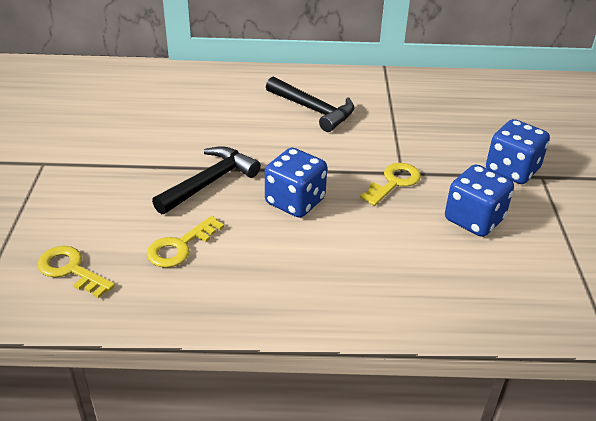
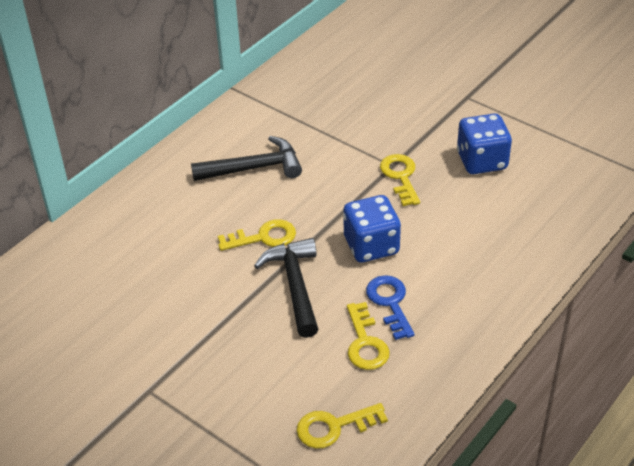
camera: 50 degrees left, 5 degrees up
blue dice [486,119,550,184] -> none
none -> yellow key [218,219,296,251]
none -> blue key [366,275,415,340]

